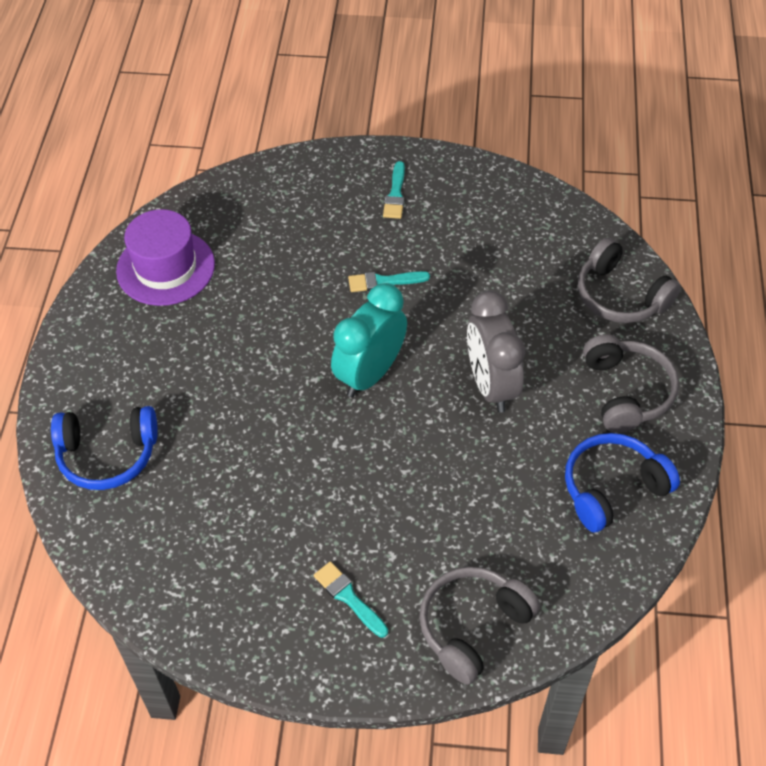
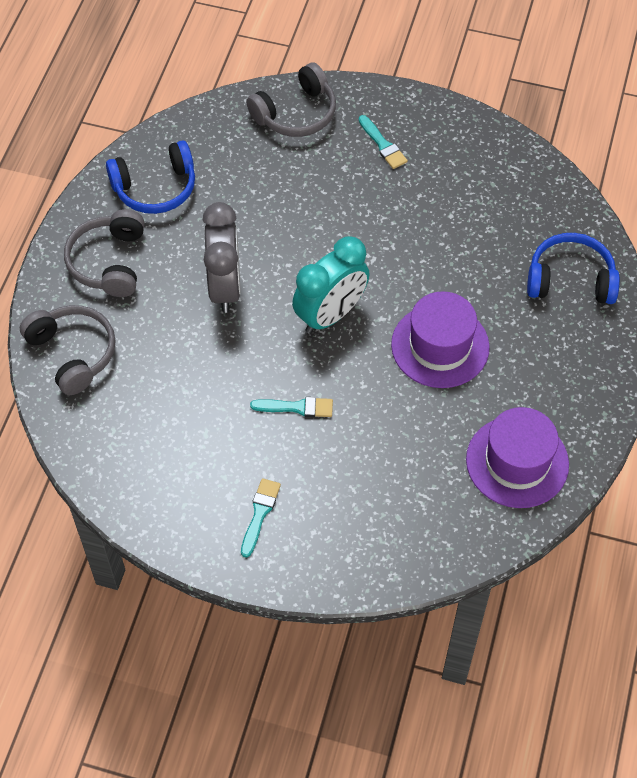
camera: 170 degrees left, 5 degrees up
none -> purple hat [391,291,490,388]

